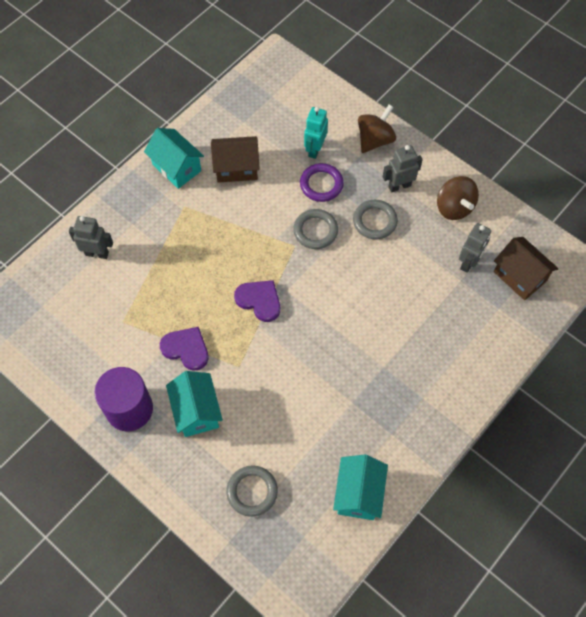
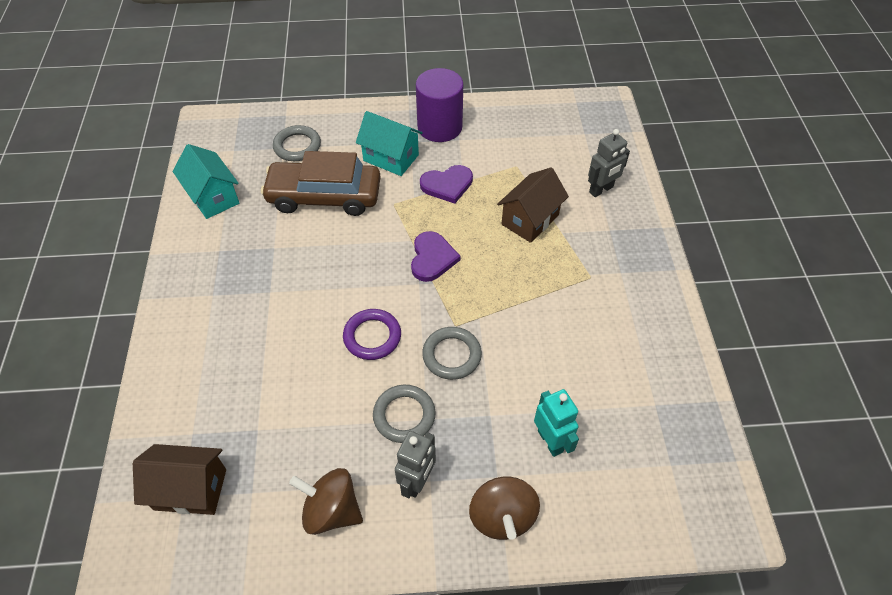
camera: 135 degrees right, 10 degrees down
turquoise house [144,128,204,189] -> none
brown house [211,136,260,182] -> brown house moved to [497,167,569,243]
purple heart [234,280,280,322] -> purple heart turned 75 degrees counterclockwise [411,231,461,282]
purple ring [300,163,344,202] -> purple ring moved to [343,309,401,360]
grey robot [459,223,491,273] -> none
none -> brown car [261,151,381,216]

